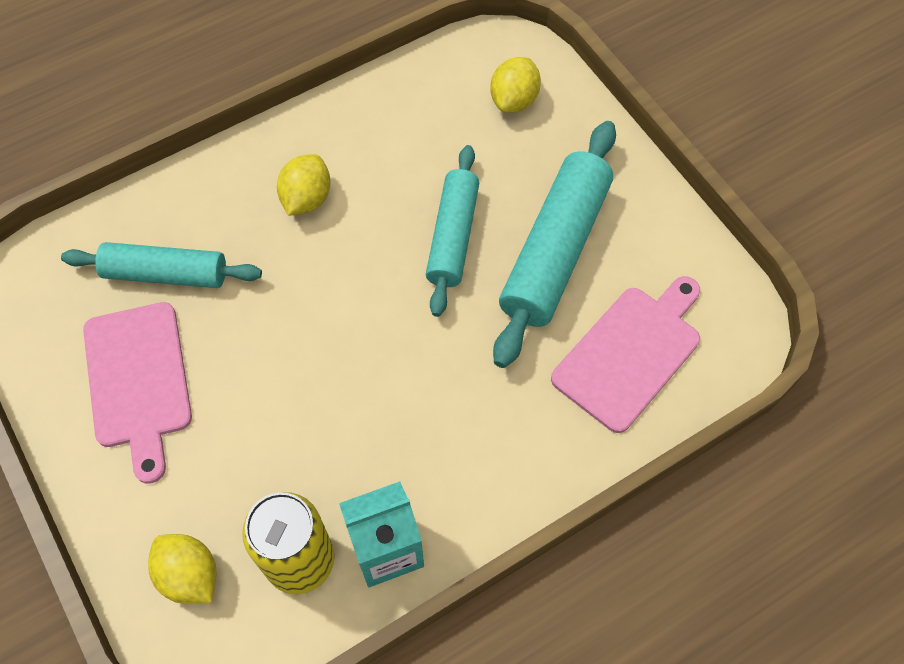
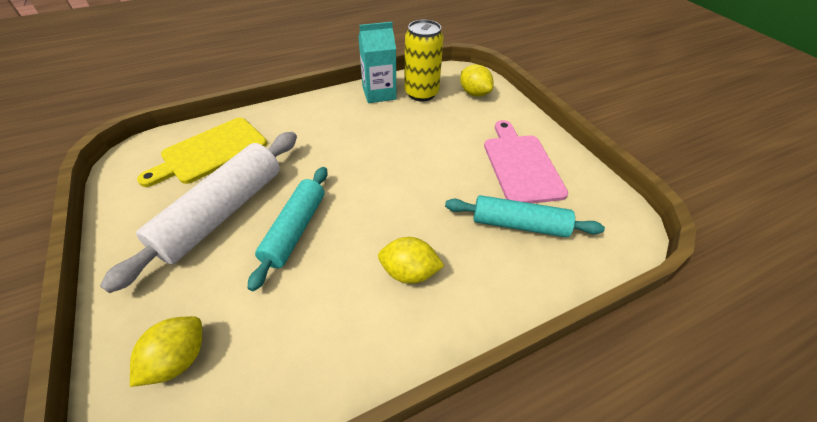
camera: 175 degrees left, 15 degrees down
yellow lemon [277,154,331,216] -> yellow lemon turned 75 degrees clockwise [378,237,444,284]
turquoise rolling pin [493,121,616,368] -> white rolling pin [100,132,297,293]
pink cutting board [551,276,700,433] -> yellow cutting board [137,118,267,187]

